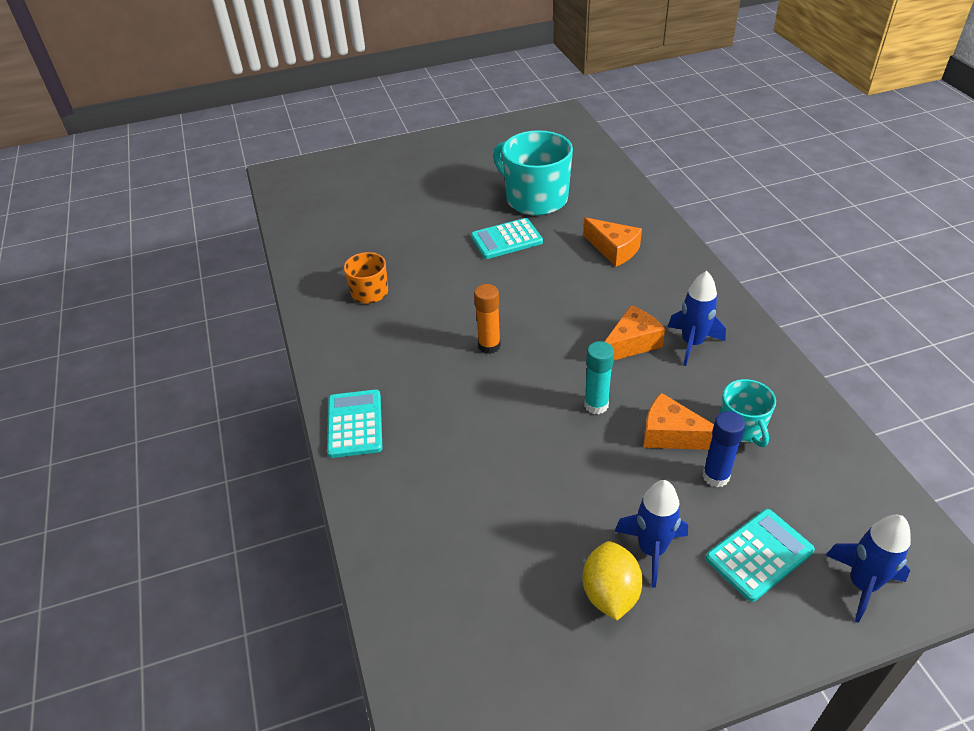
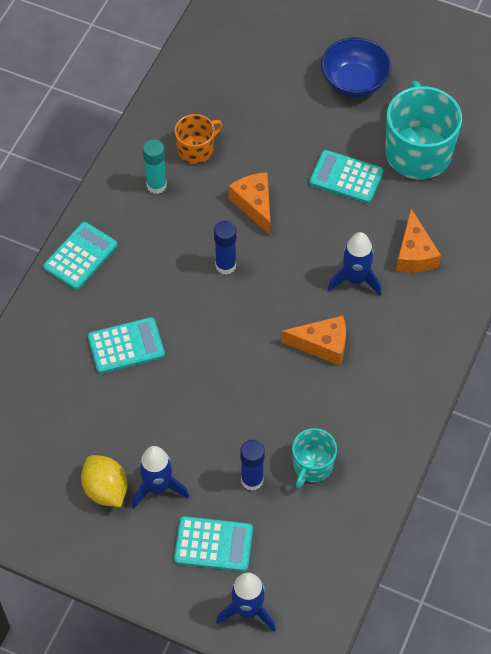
camera: 40 degrees right, 15 degrees up
orange glue stick [474,284,501,354] -> blue glue stick [214,221,236,275]
yellow lemon [583,541,643,621] -> yellow lemon turned 75 degrees counterclockwise [81,455,128,507]
turquoise glue stick [584,341,614,414] -> turquoise glue stick moved to [143,139,167,194]
orange cheese [643,393,714,450] -> orange cheese moved to [228,172,271,235]
blue rocket [668,271,726,366] -> blue rocket moved to [328,232,382,295]
none -> turquoise calculator [88,317,165,374]
none -> blue bowl [321,37,392,98]

